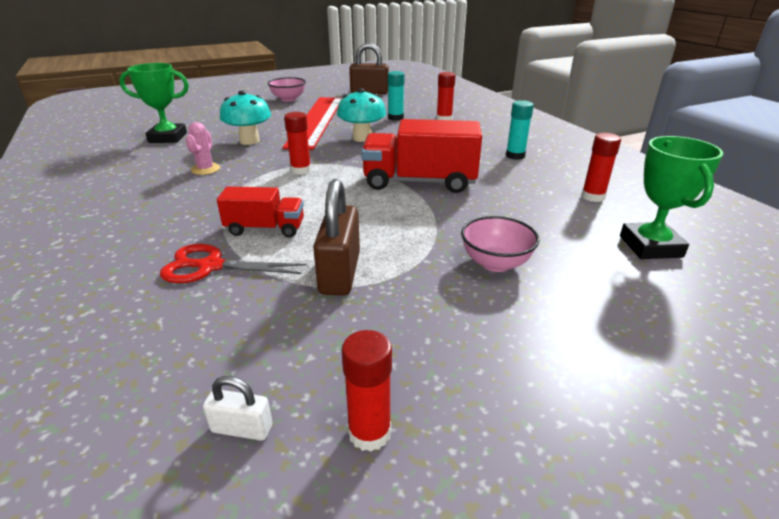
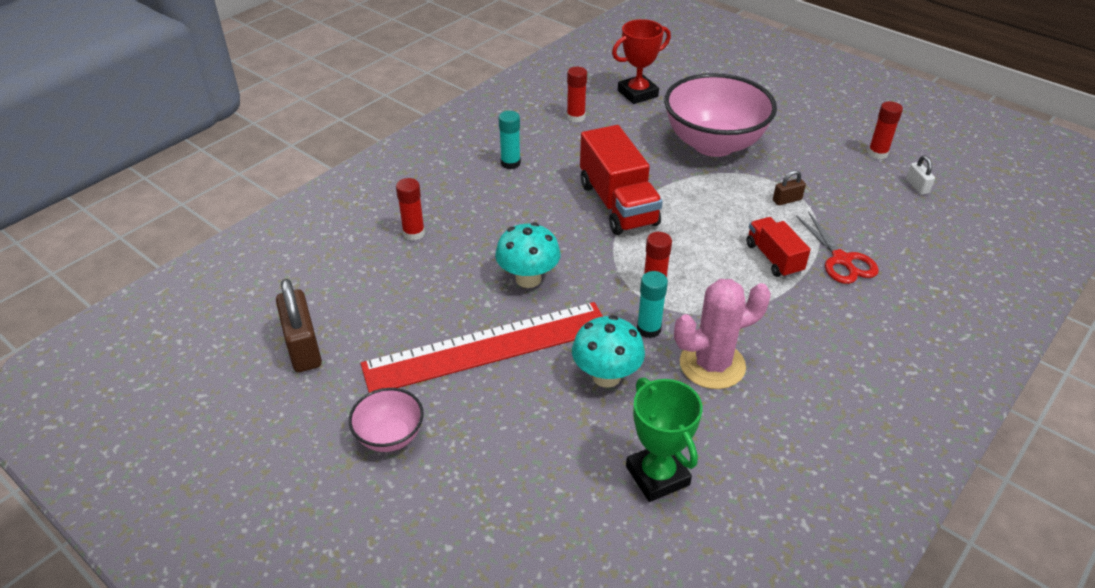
camera: 115 degrees left, 10 degrees up
pink cactus [186,122,220,175] -> pink cactus [674,279,771,389], size x1.83
brown padlock [313,179,360,296] -> brown padlock [773,170,806,206], size x0.50
turquoise glue stick [388,71,405,121] -> turquoise glue stick moved to [637,271,668,338]
pink bowl [461,216,540,272] -> pink bowl [664,73,777,157], size x2.10
green trophy [620,136,723,259] -> red trophy [612,19,671,104]

